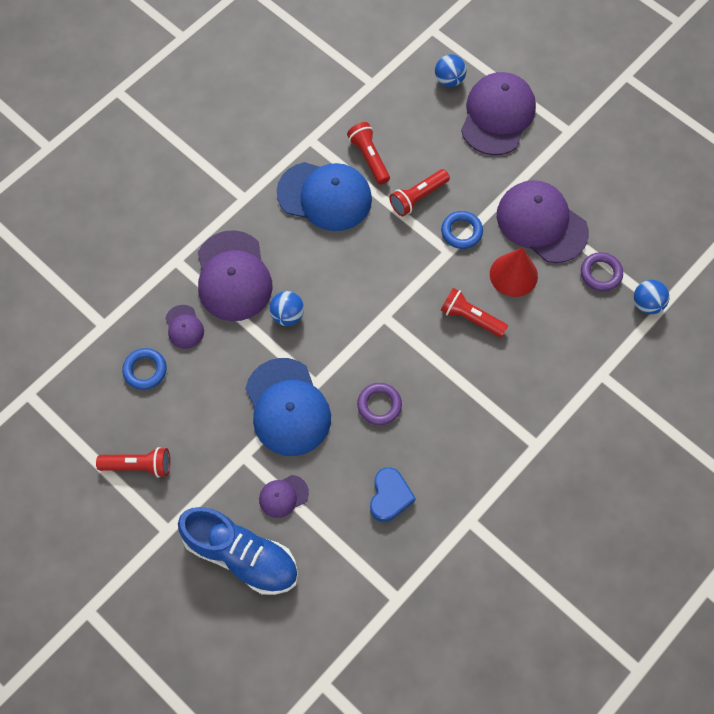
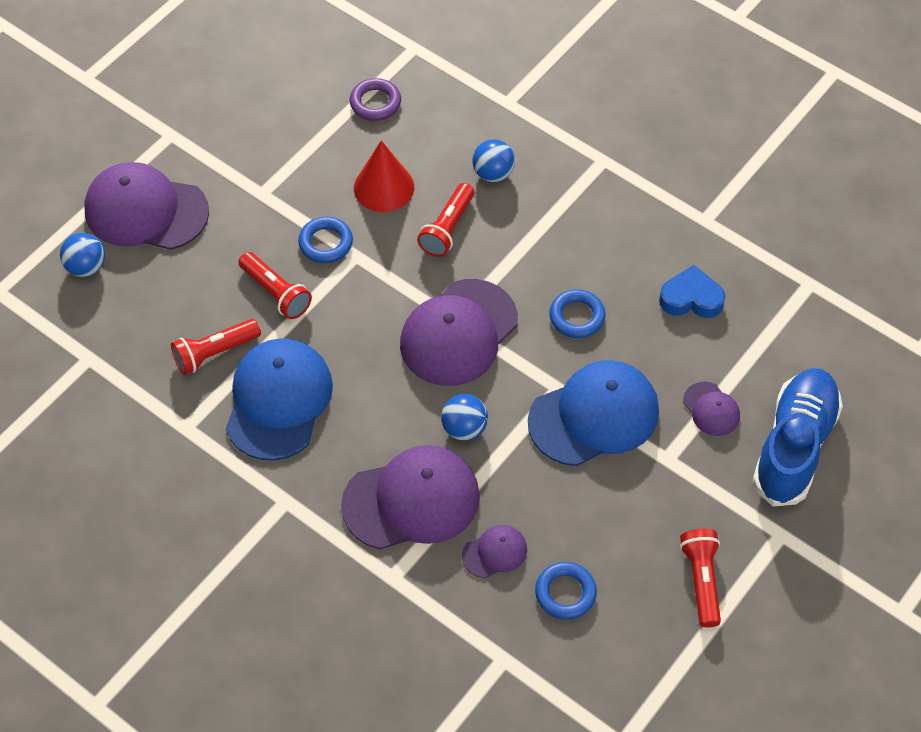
camera: 95 degrees left, 10 degrees down
purple ring [357,383,402,425] -> blue ring [549,289,605,338]
purple cap [497,180,589,263] -> purple cap moved to [400,279,518,386]
blue ball [634,280,670,314] -> blue ball moved to [472,139,515,182]

